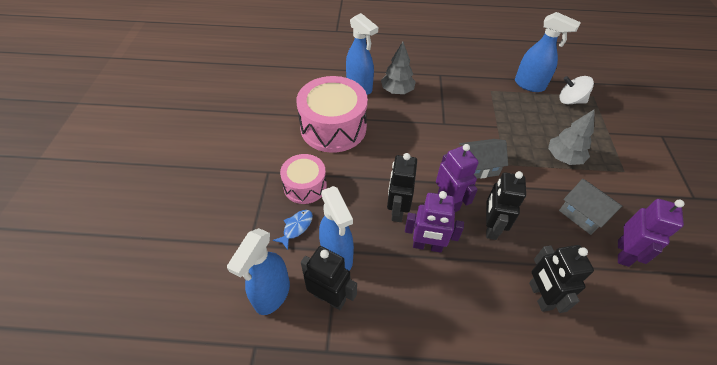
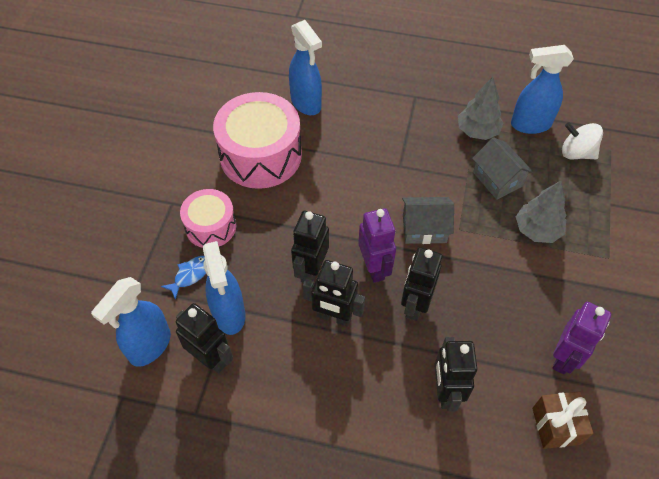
camera: 10 degrees right, 5 degrees up
grey tree [381,42,416,94] -> grey tree moved to [458,77,503,140]
purple robot [405,191,464,253] -> black robot [303,260,365,327]
blue spray bottle [515,12,581,92] -> blue spray bottle turned 135 degrees clockwise [511,45,574,134]
grey house [559,179,623,235] -> grey house moved to [472,137,533,200]
none -> brown gift [532,391,593,449]

